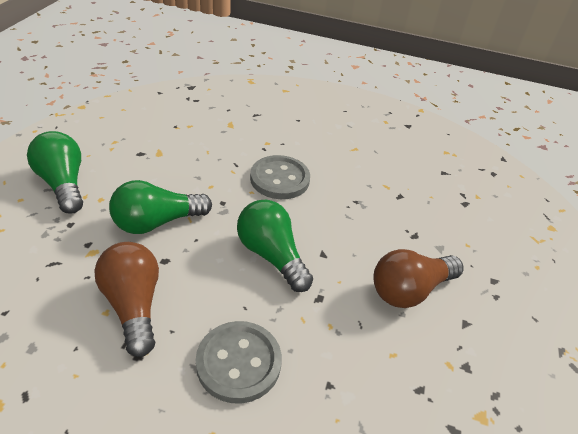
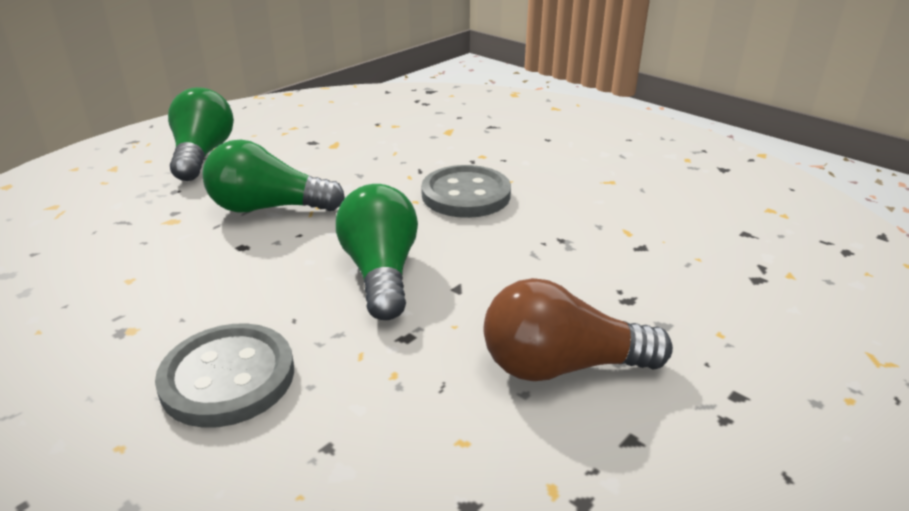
camera: 30 degrees right, 10 degrees down
brown light bulb [94,242,159,357] -> none

